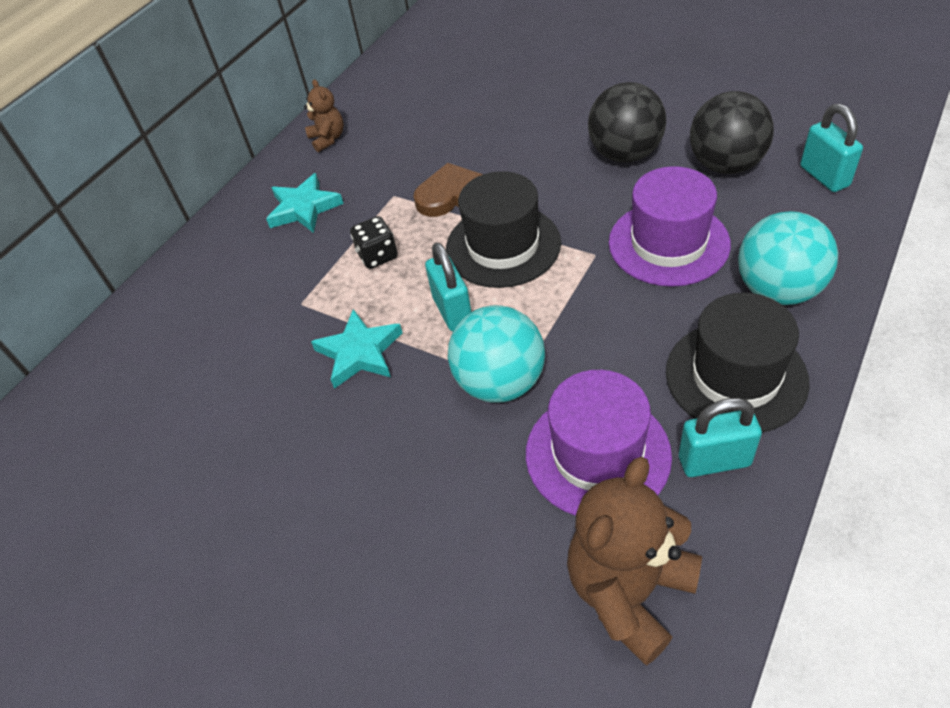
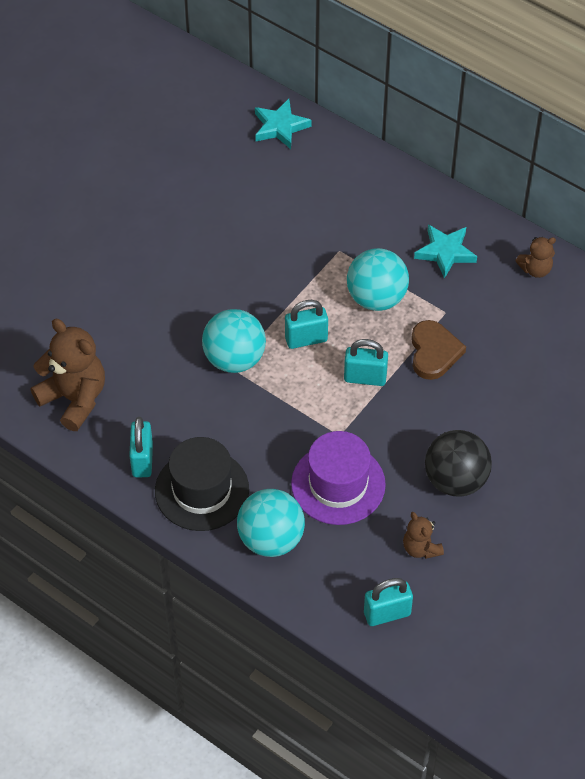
camera: 90 degrees right, 5 degrees up
turquoise star [311,309,402,389] -> turquoise star moved to [255,99,312,149]
black dice [350,216,398,269] -> turquoise ball [347,248,409,311]
black hat [446,171,561,288] -> turquoise padlock [344,339,388,386]
purple hat [526,370,672,516] -> none
black ball [690,91,774,174] -> brown teddy bear [403,512,444,559]

